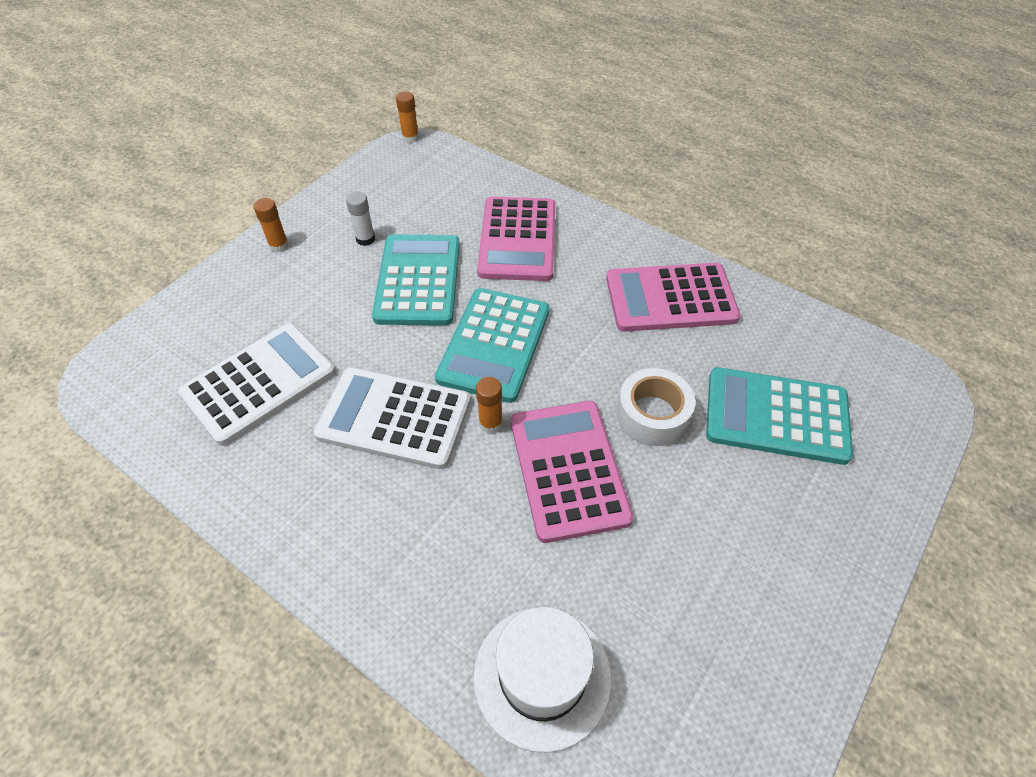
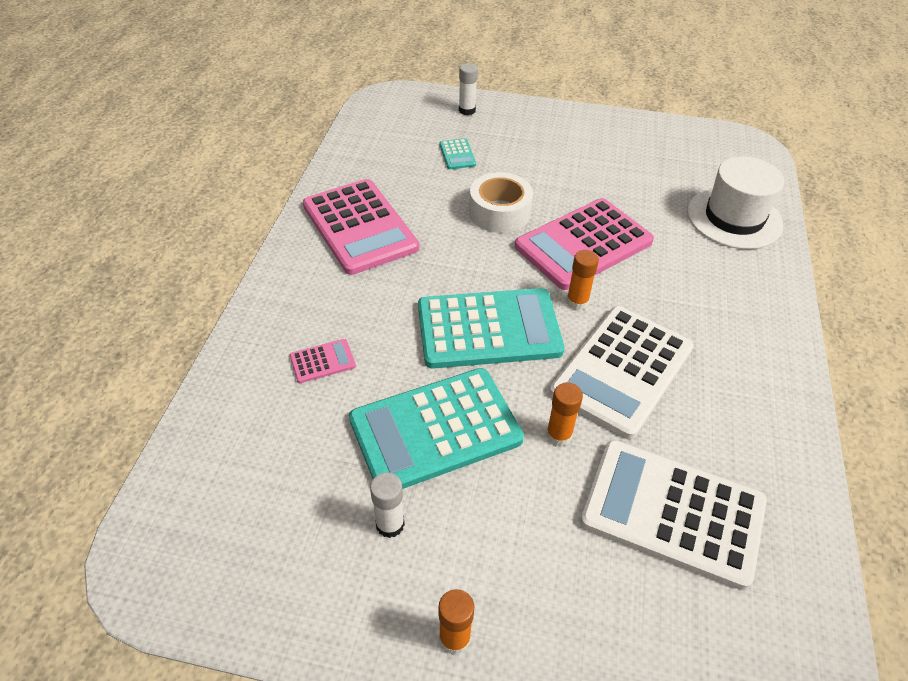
camera: 115 degrees left, 5 degrees down
white calculator [314,367,471,469] -> white calculator turned 45 degrees clockwise [549,306,694,439]
orange glue stick [396,92,419,143] -> orange glue stick moved to [546,382,583,446]
pink calculator [477,196,556,281] -> pink calculator [290,339,356,383], size x0.42
turquoise calculator [706,367,853,465] -> turquoise calculator [439,138,476,169], size x0.42
none -> white glue stick [459,63,478,115]

